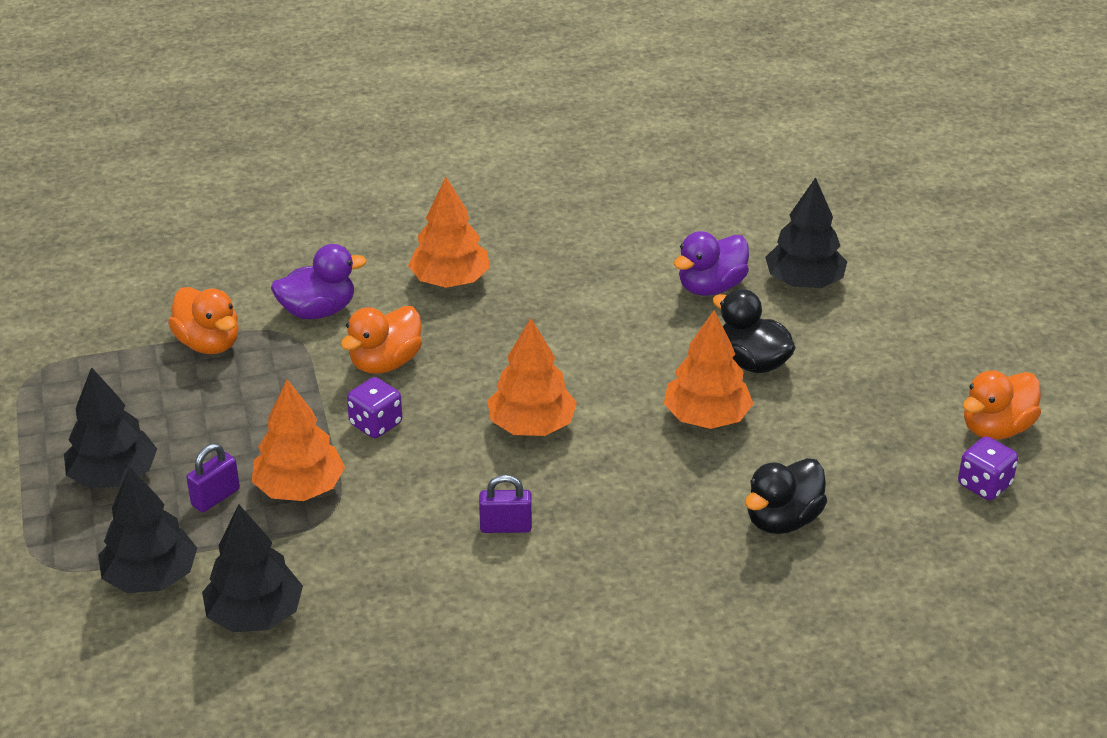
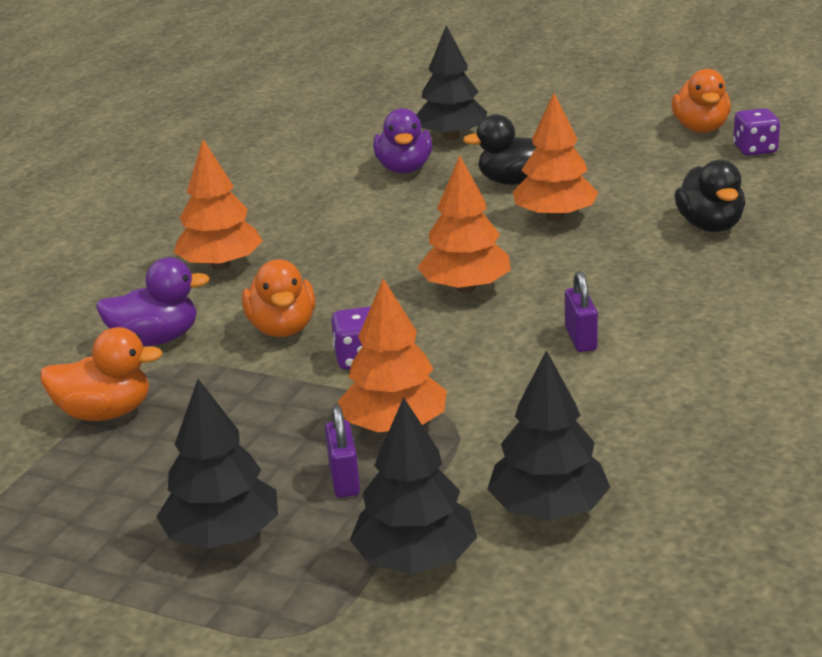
camera: 50 degrees left, 10 degrees down
purple duck [271,244,367,319] -> purple duck turned 60 degrees clockwise [96,258,210,346]
purple padlock [479,475,532,533] -> purple padlock turned 45 degrees counterclockwise [565,271,598,352]

